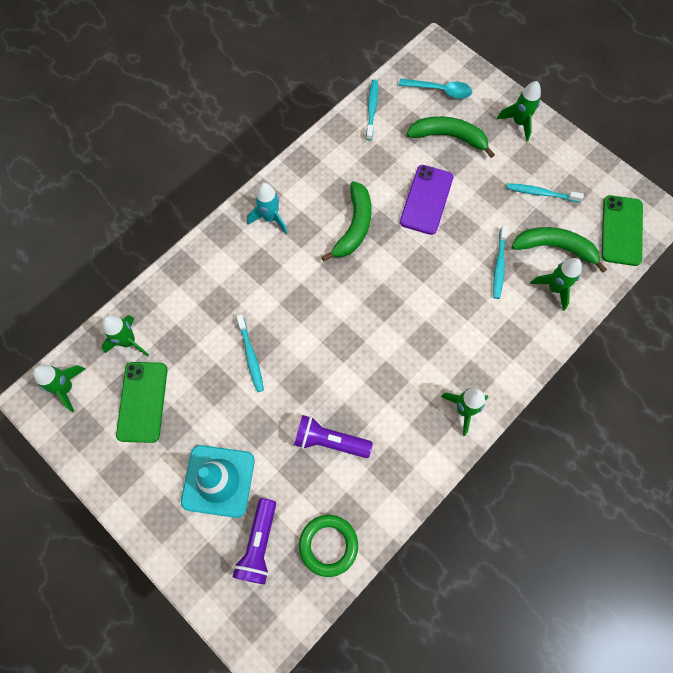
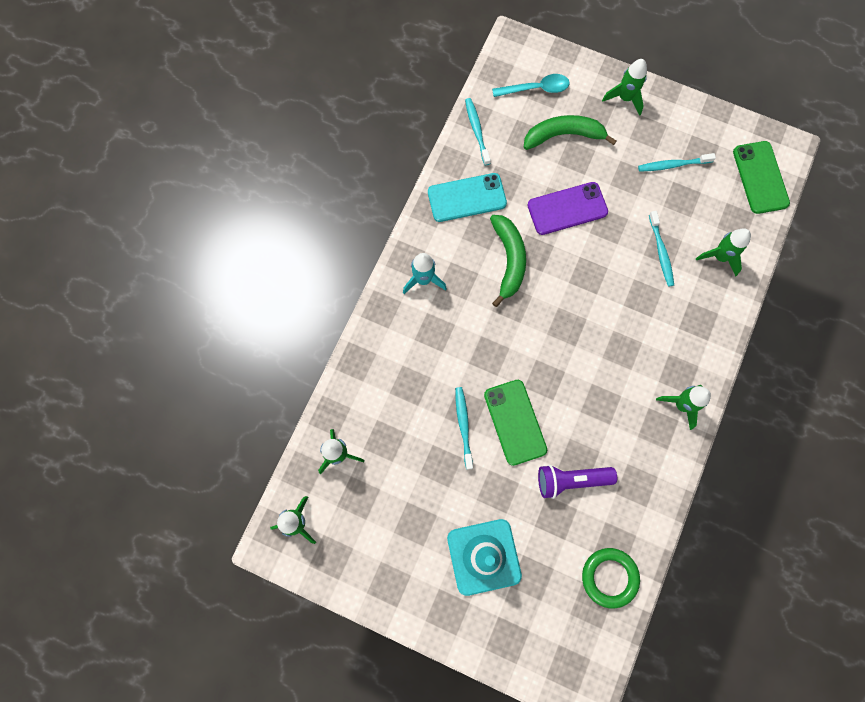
camera: 20 degrees left, 5 degrees up
green phone [116,362,168,443] -> green phone moved to [484,380,547,466]
purple flashlight [233,498,276,584] -> none
turquoise toothbrush [236,314,264,392] -> turquoise toothbrush turned 150 degrees counterclockwise [455,387,473,470]
purple phone [400,165,453,235] -> purple phone turned 75 degrees clockwise [527,182,608,235]
green banana [511,227,607,273] -> none
none -> turquoise phone [428,173,507,222]

